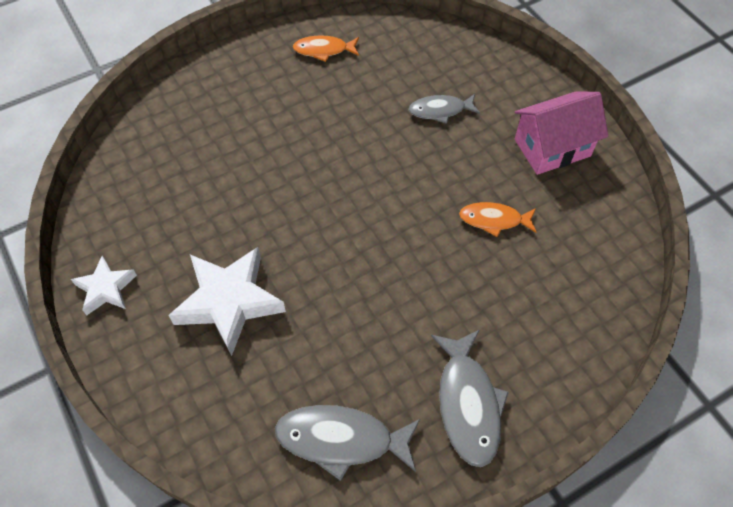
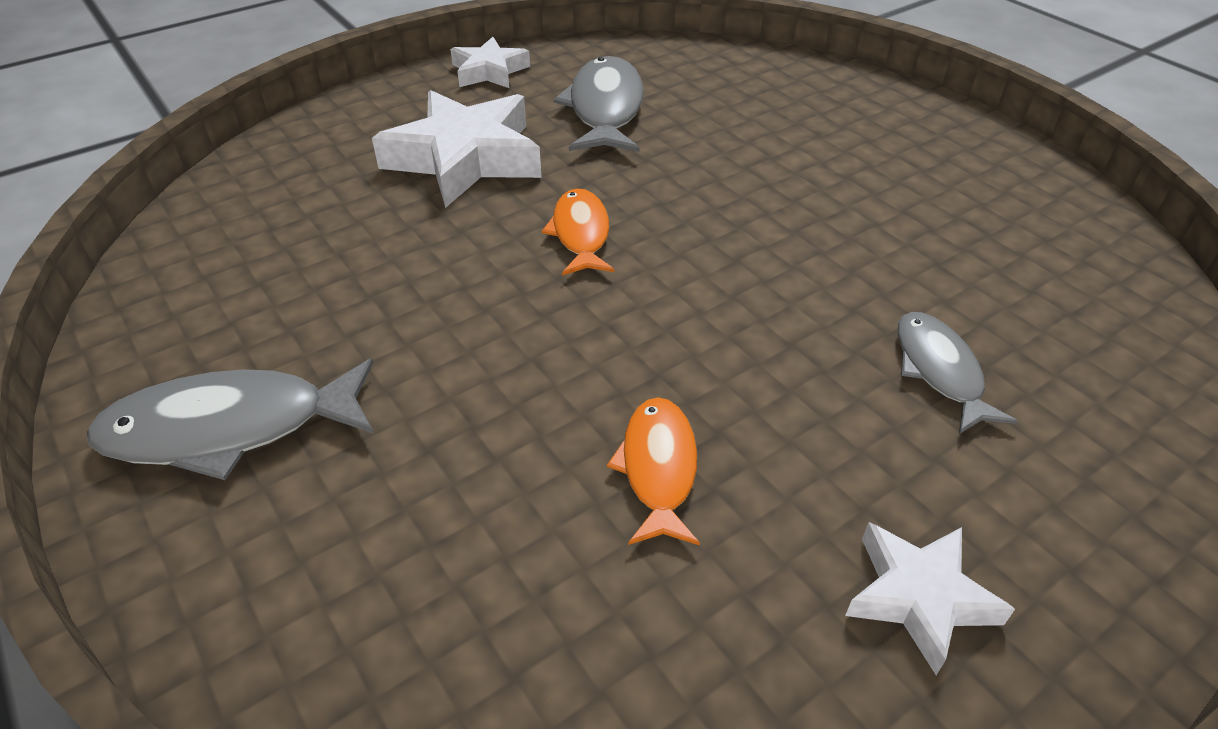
camera: 85 degrees right, 15 degrees down
grey fish [275,405,420,481] -> grey fish moved to [553,56,644,152]
orange fish [293,35,359,62] -> orange fish moved to [542,188,614,276]
pink house [515,91,608,175] -> white star [845,522,1015,675]

